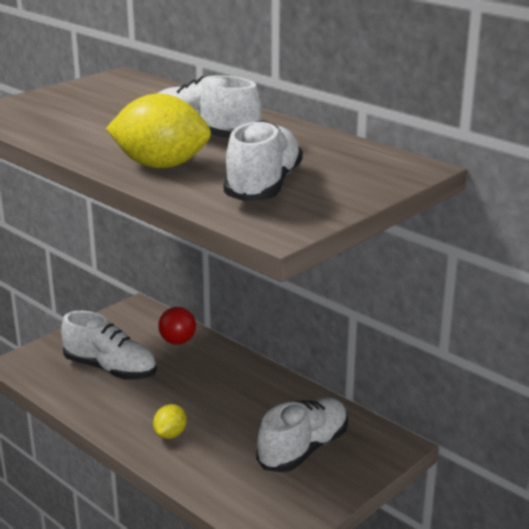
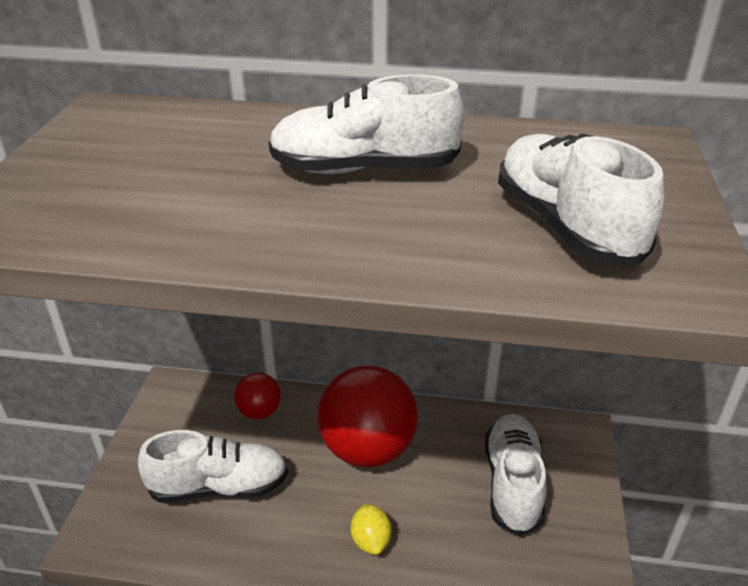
camera: 35 degrees left, 10 degrees up
yellow lemon [106,93,211,168] -> none
none -> red ball [318,365,418,468]

